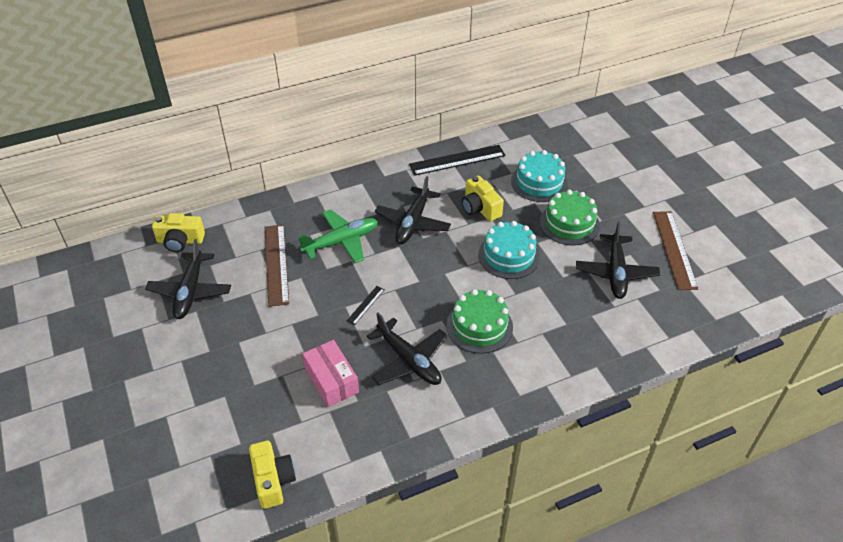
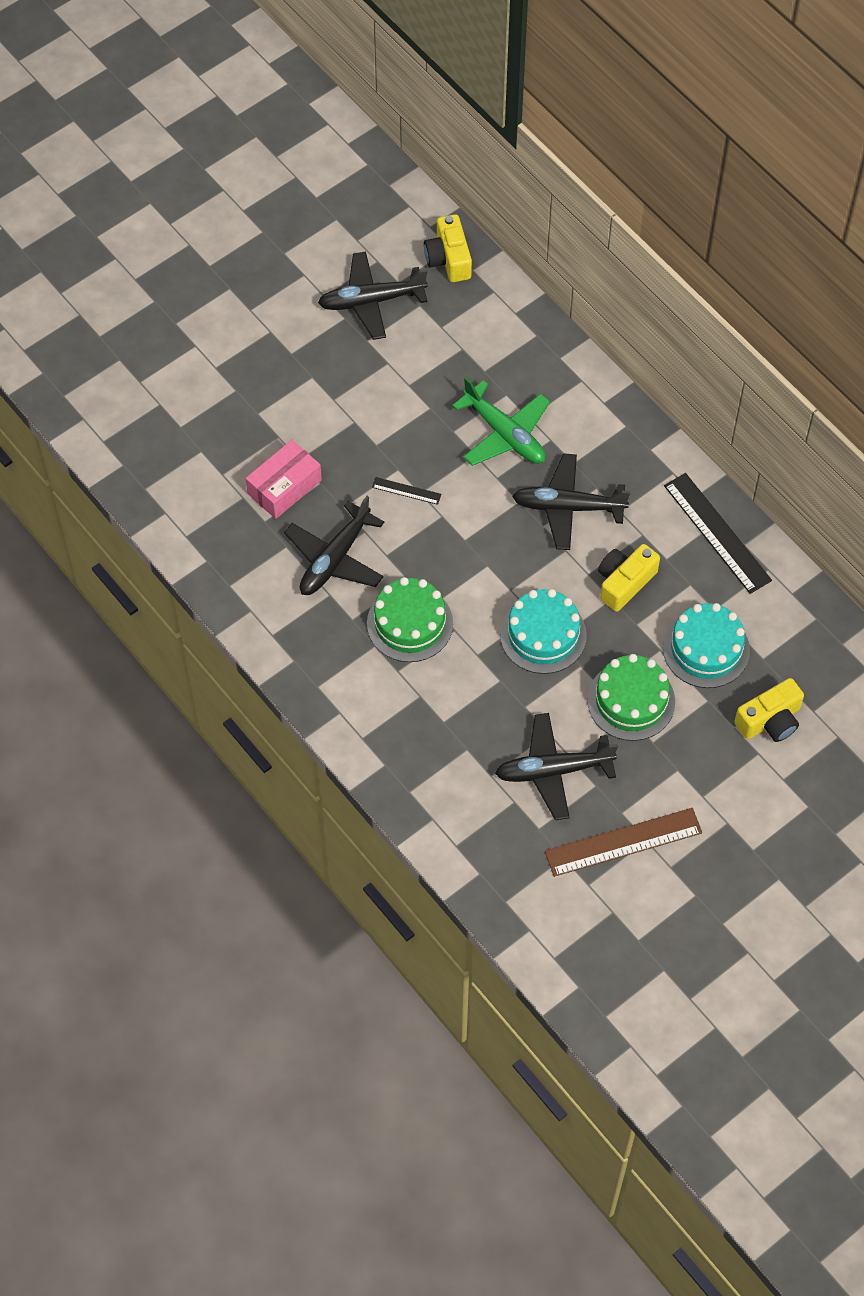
camera: 75 degrees right, 15 degrees up
yellow camera [249,441,296,509] -> yellow camera moved to [734,678,804,742]
brown ruler [265,225,289,307] -> none

